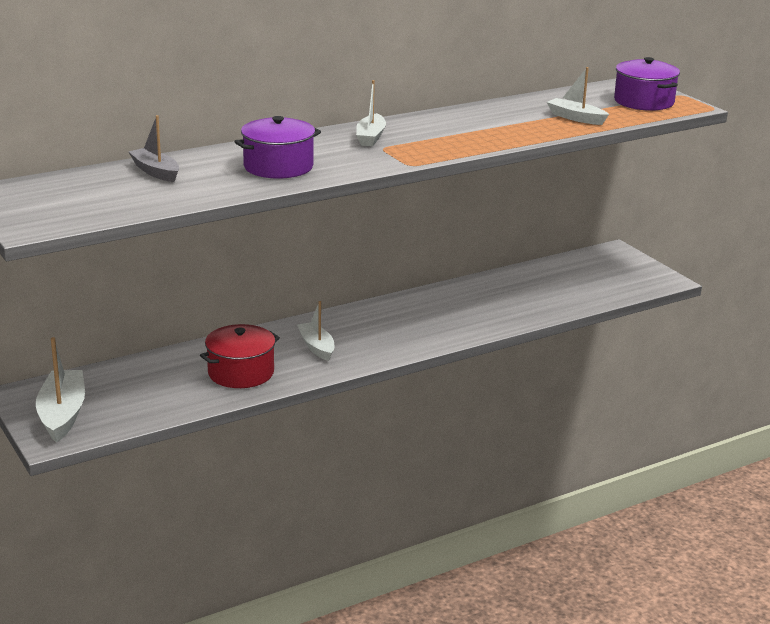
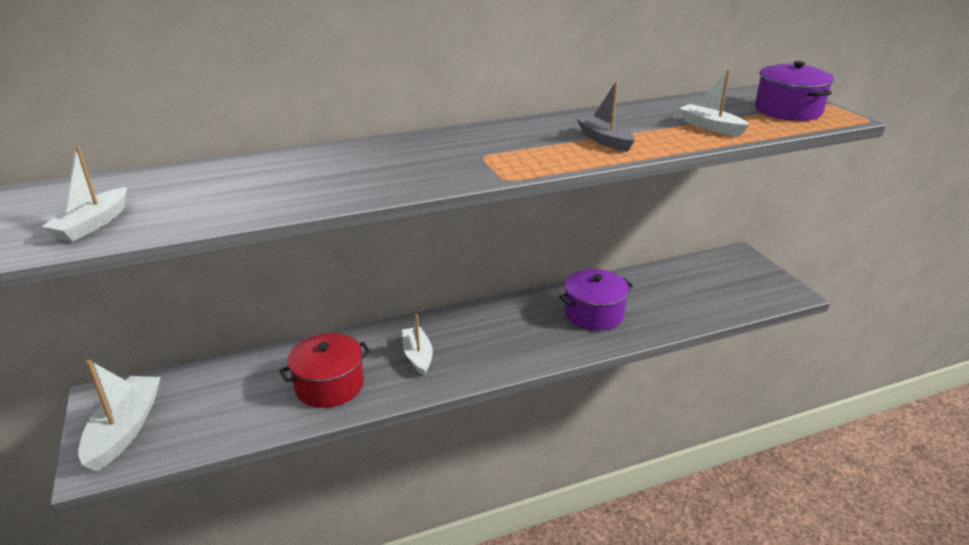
camera: 10 degrees right, 5 degrees up
grey boat [129,115,179,182] -> grey boat moved to [577,81,635,152]
purple pot [234,116,321,179] -> purple pot moved to [559,269,633,330]
white boat [356,80,386,146] -> white boat moved to [41,146,127,242]

